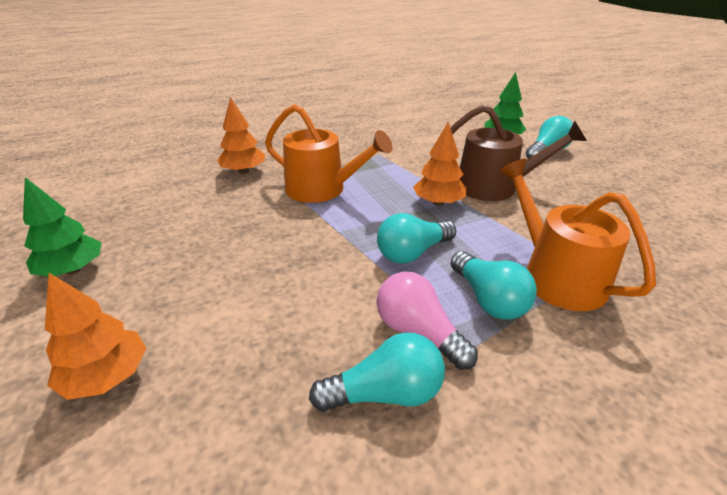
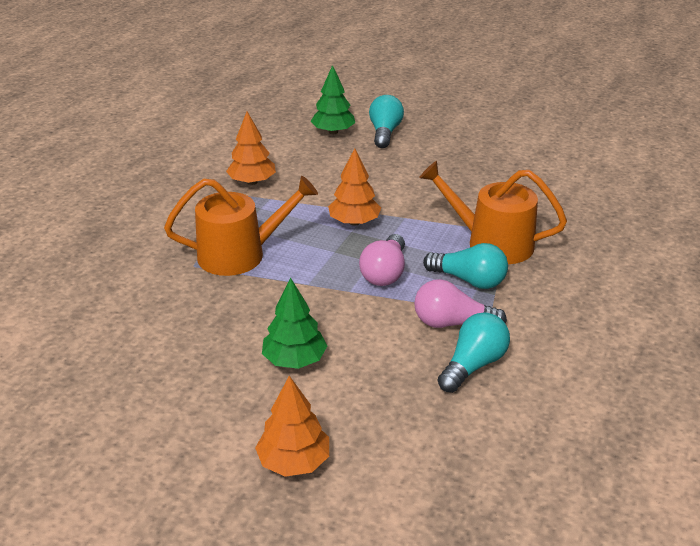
camera: 40 degrees left, 0 degrees up
green tree [23,177,102,276] -> green tree moved to [262,278,327,369]
orange tree [217,97,265,174] -> orange tree moved to [226,112,276,185]
turquoise light bulb [377,213,456,263] -> pink light bulb [359,234,405,286]
brown watering can [450,105,587,201] -> none

